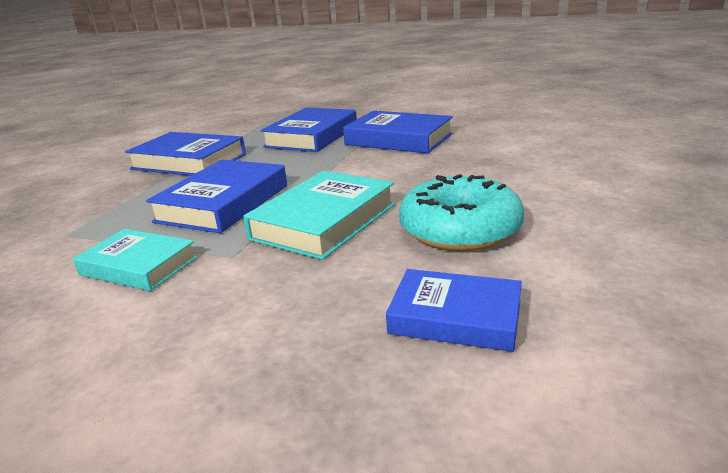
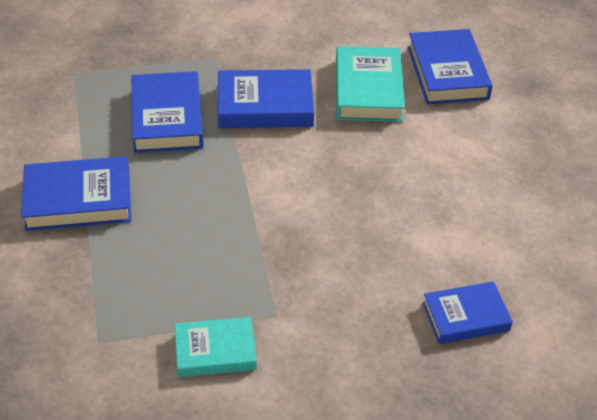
camera: 35 degrees left, 20 degrees up
blue book [146,160,287,233] -> blue book moved to [408,29,493,104]
turquoise book [243,171,395,260] -> turquoise book moved to [336,46,405,122]
turquoise donut [399,174,524,251] -> none

